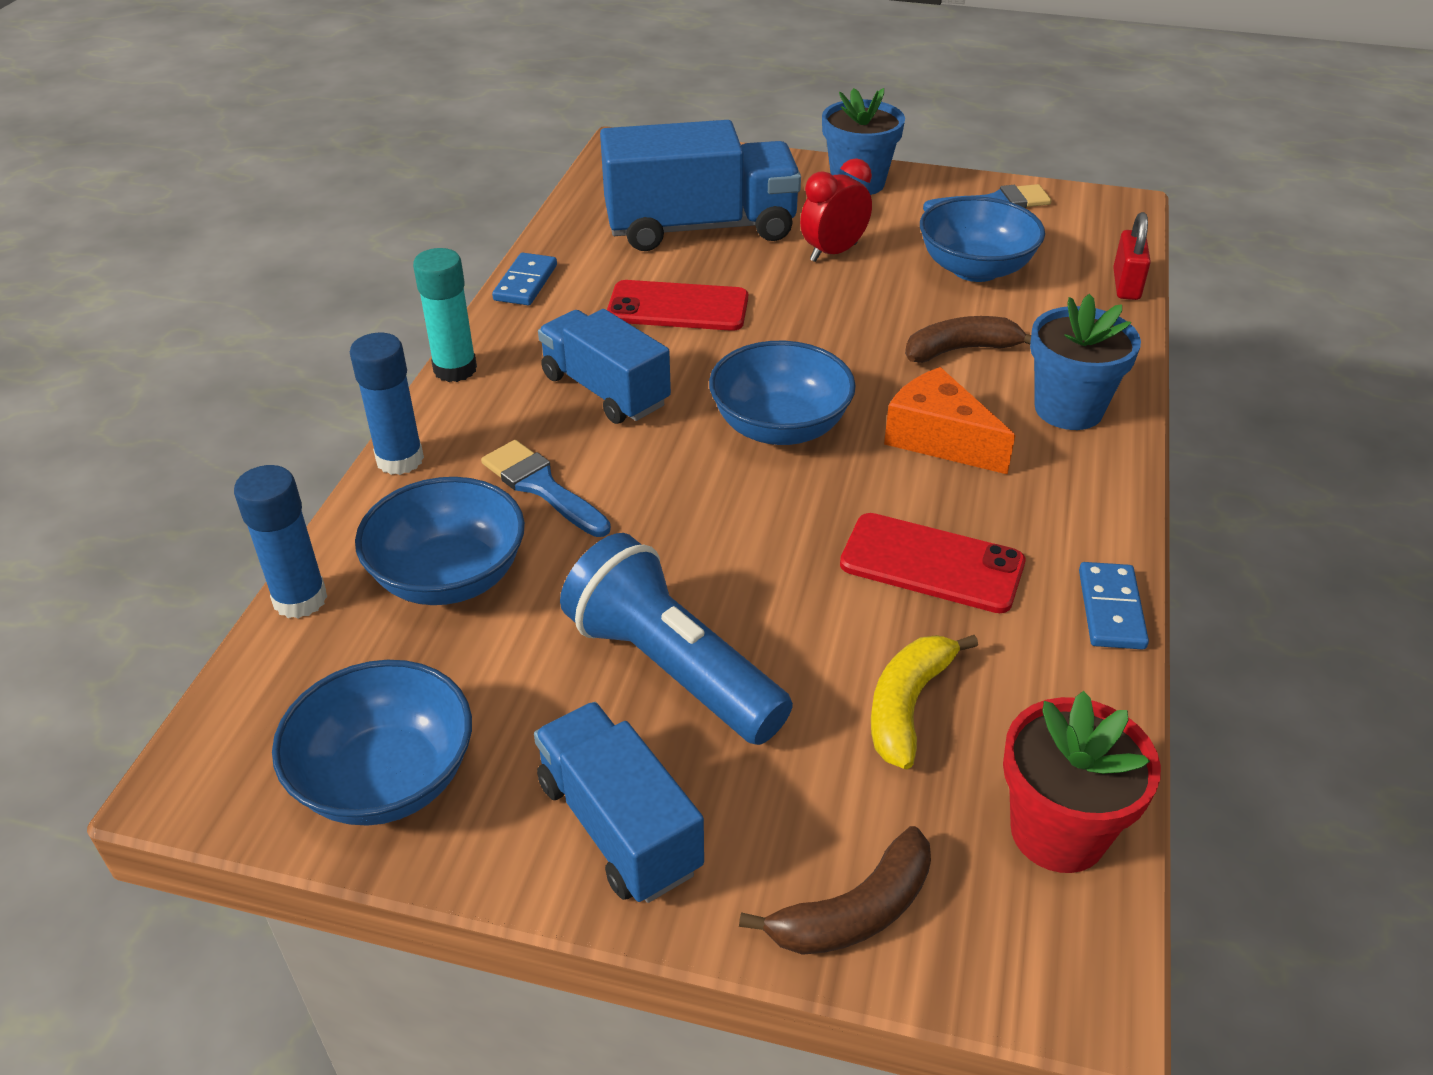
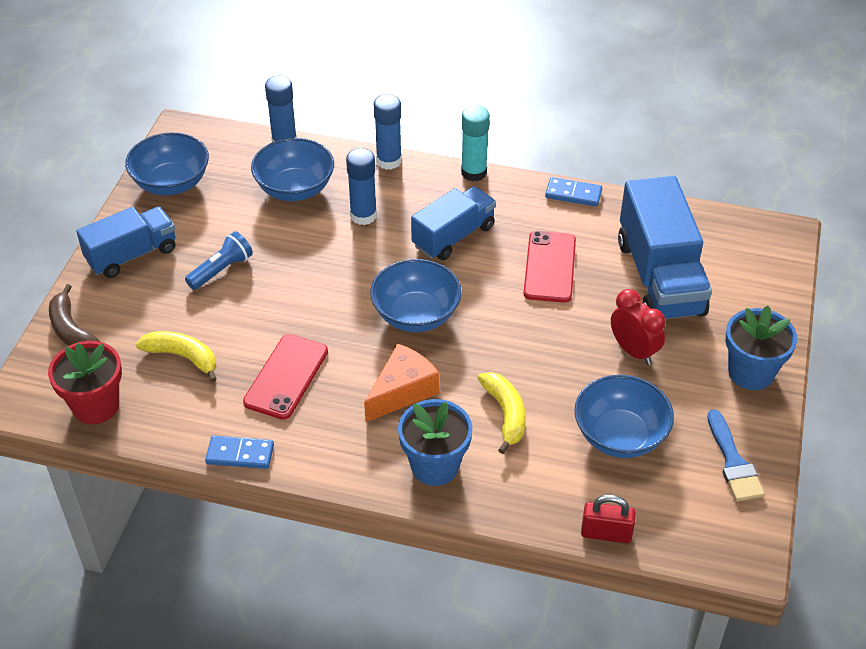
camera: 90 degrees right, 5 degrees up
blue brush [481,440,611,537] -> blue glue stick [346,148,377,225]
blue flashlight [560,533,793,745] -> blue flashlight [185,231,253,290], size x0.57
brown banana [905,316,1031,363] -> yellow banana [478,372,526,454]

